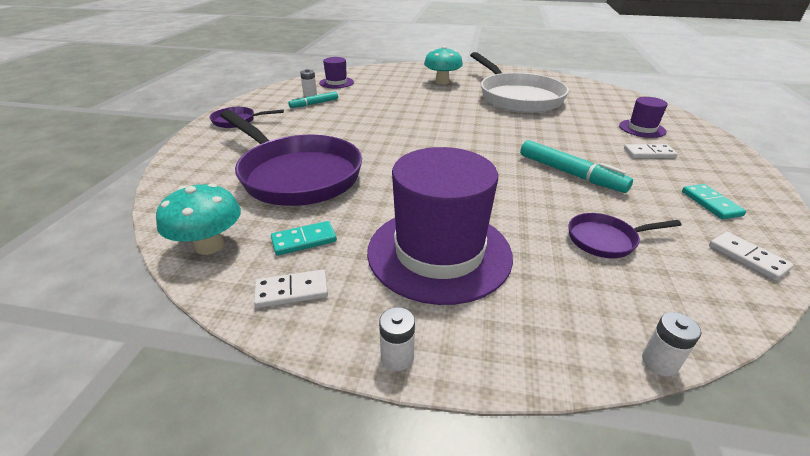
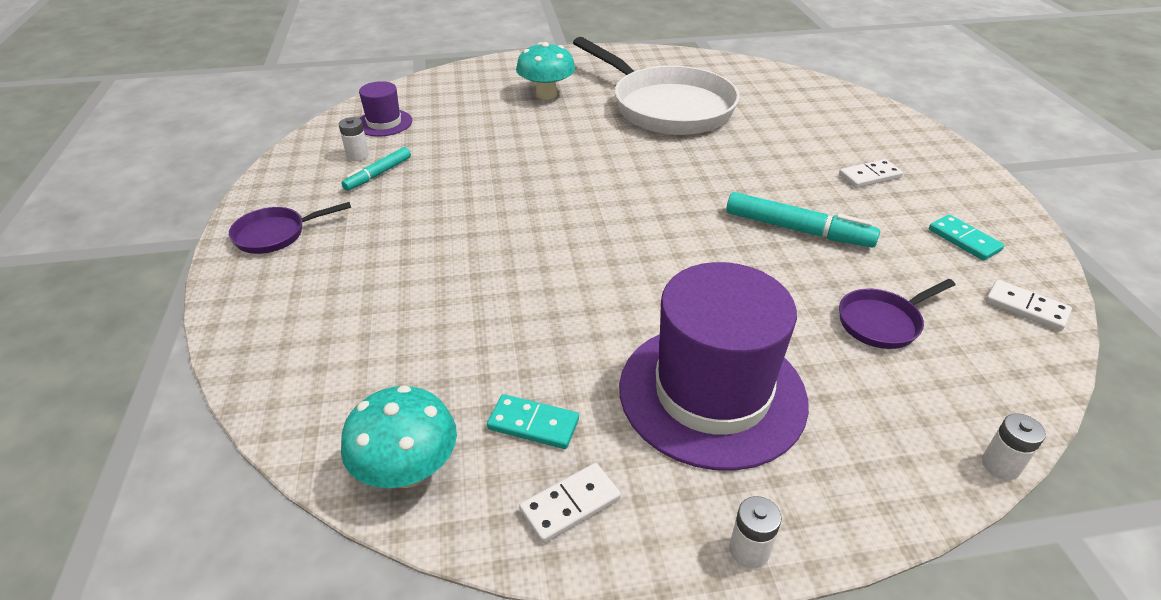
camera: 20 degrees left, 5 degrees up
purple pan [220,110,362,206] -> none
turquoise domino [271,221,337,256] -> turquoise domino turned 60 degrees clockwise [487,394,579,449]
purple hat [619,97,668,138] -> none

